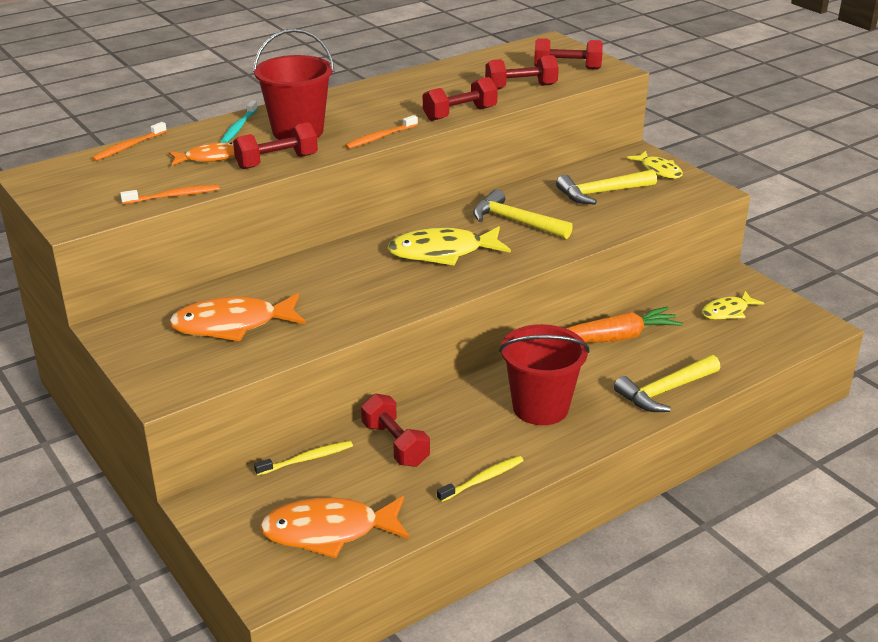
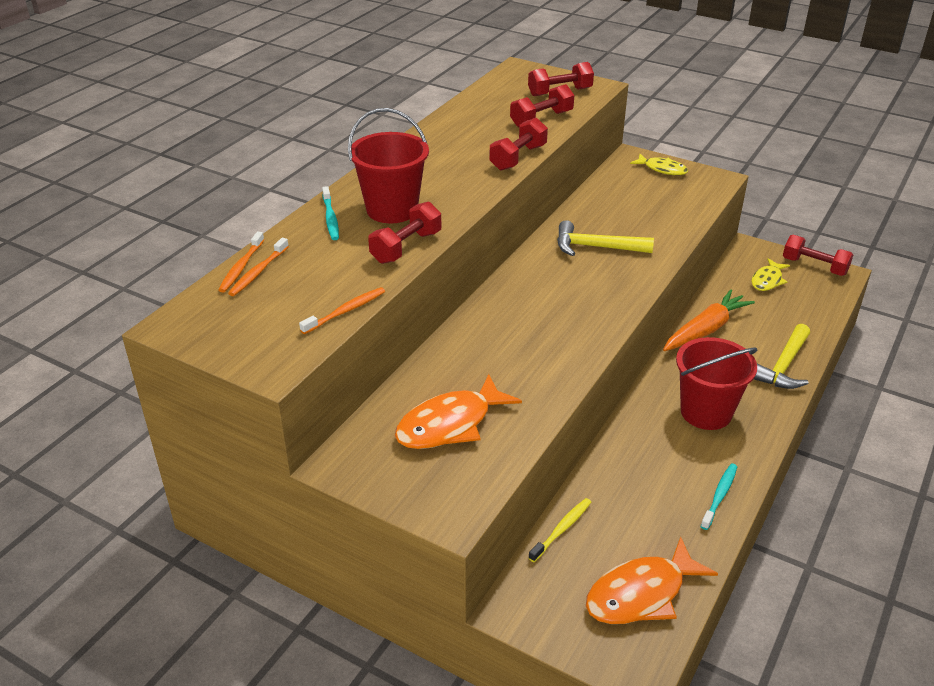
camera: 25 degrees left, 5 degrees up
orange fish [169,143,235,166] -> none
orange toothbrush [345,115,418,149] -> orange toothbrush moved to [228,238,289,296]
red dumbbell [361,393,430,467] -> red dumbbell moved to [783,235,853,276]
yellow fish [387,226,511,266] -> none
yellow toothbrush [437,456,524,502] -> turquoise toothbrush [700,464,737,530]
yellow hammer [556,169,657,204] -> none

